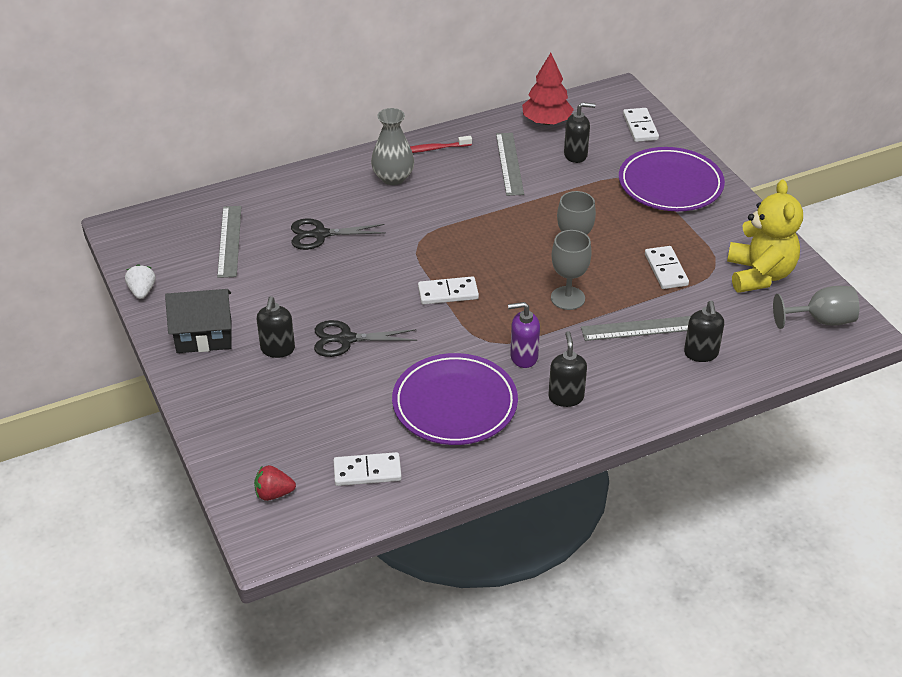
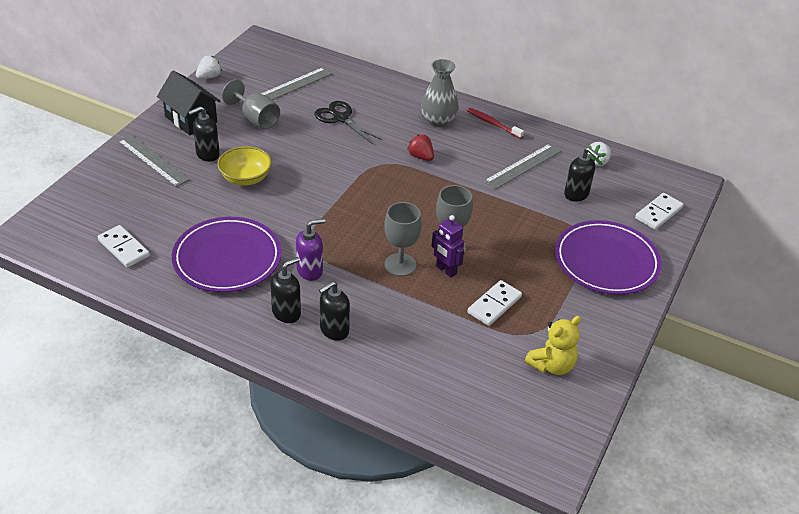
camera: 50 degrees right, 0 degrees up
red strawberry [254,465,296,501] -> red strawberry moved to [407,134,434,161]
black scissors [314,320,417,357] -> yellow bowl [217,146,272,186]
white domino [418,276,479,304] -> none
purple soap dispenser [508,302,540,368] -> purple soap dispenser turned 105 degrees clockwise [296,218,325,281]
red tree [522,53,574,125] -> white strawberry [587,142,611,166]
grey ruler [581,316,691,341] -> grey ruler moved to [118,135,190,187]
black soap dispenser [684,301,724,362] -> black soap dispenser moved to [319,281,350,341]
yellow teddy bear [727,180,803,293] -> yellow teddy bear [525,316,581,375], size x0.65
grey goblet [773,286,859,329] -> grey goblet moved to [222,79,280,129]
none -> purple robot [432,215,464,278]

